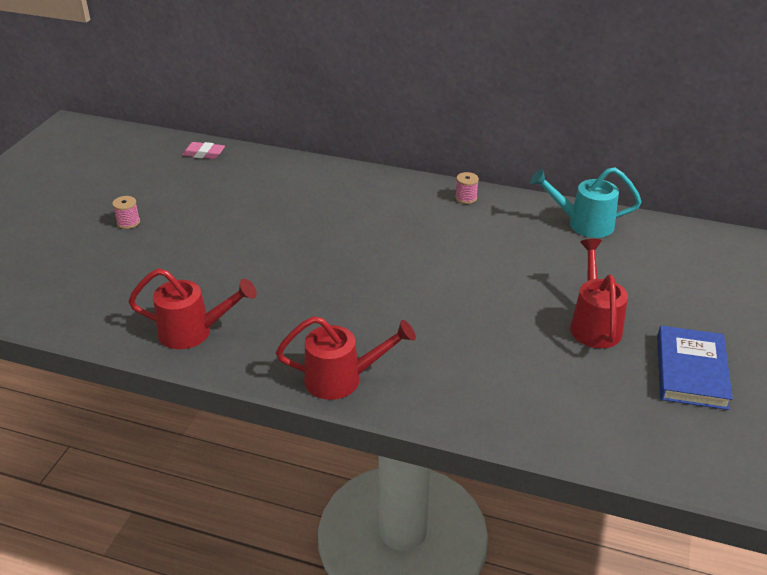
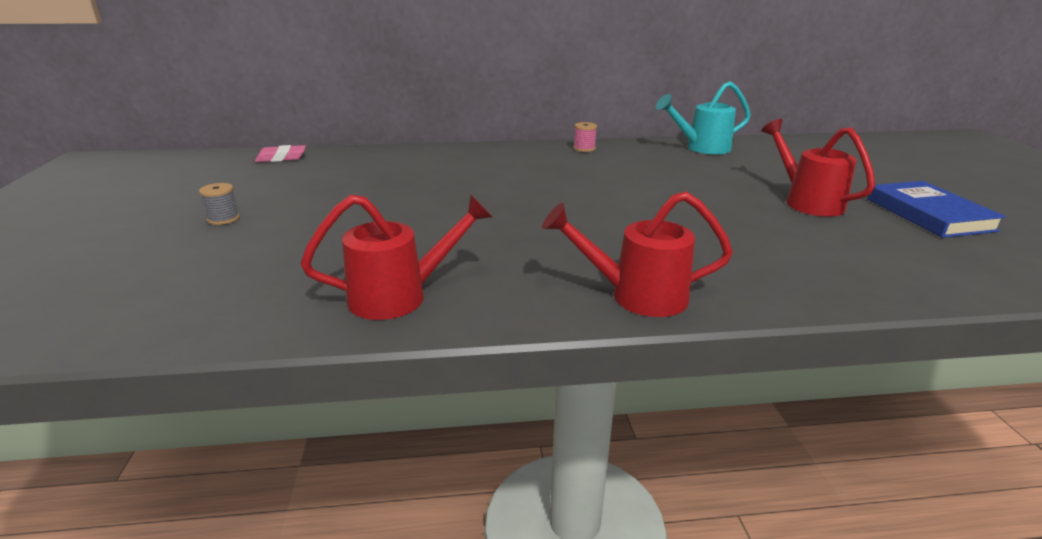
camera: 25 degrees left, 10 degrees down
pink spool [112,196,140,229] -> grey spool [199,183,240,225]
red watering can [276,316,416,400] -> red watering can turned 150 degrees counterclockwise [542,191,733,317]

